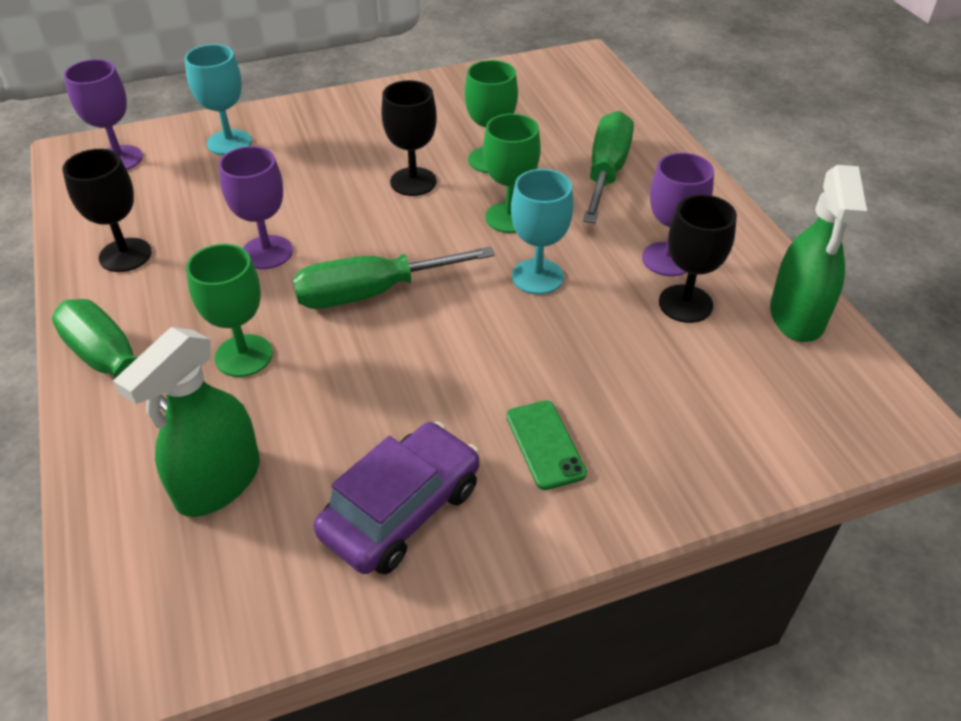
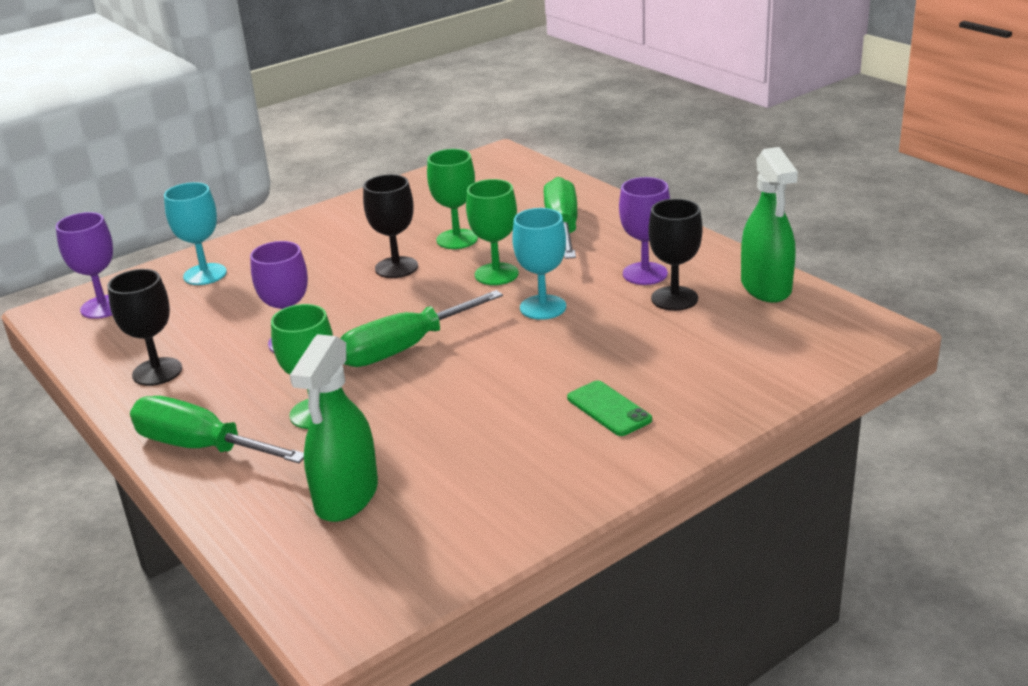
camera: 15 degrees left, 15 degrees down
purple car [314,422,480,574] -> none

